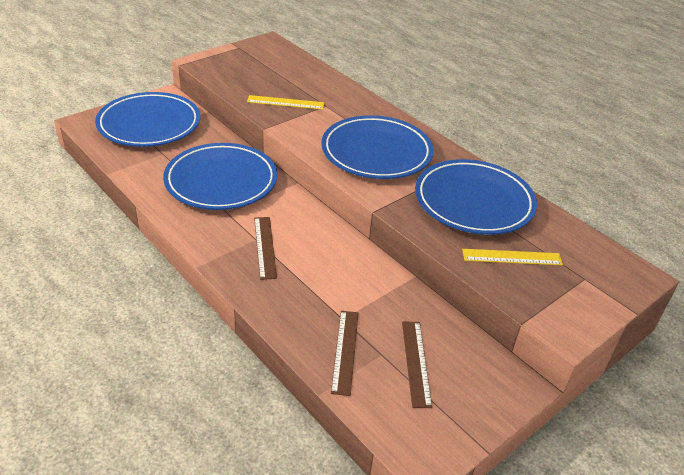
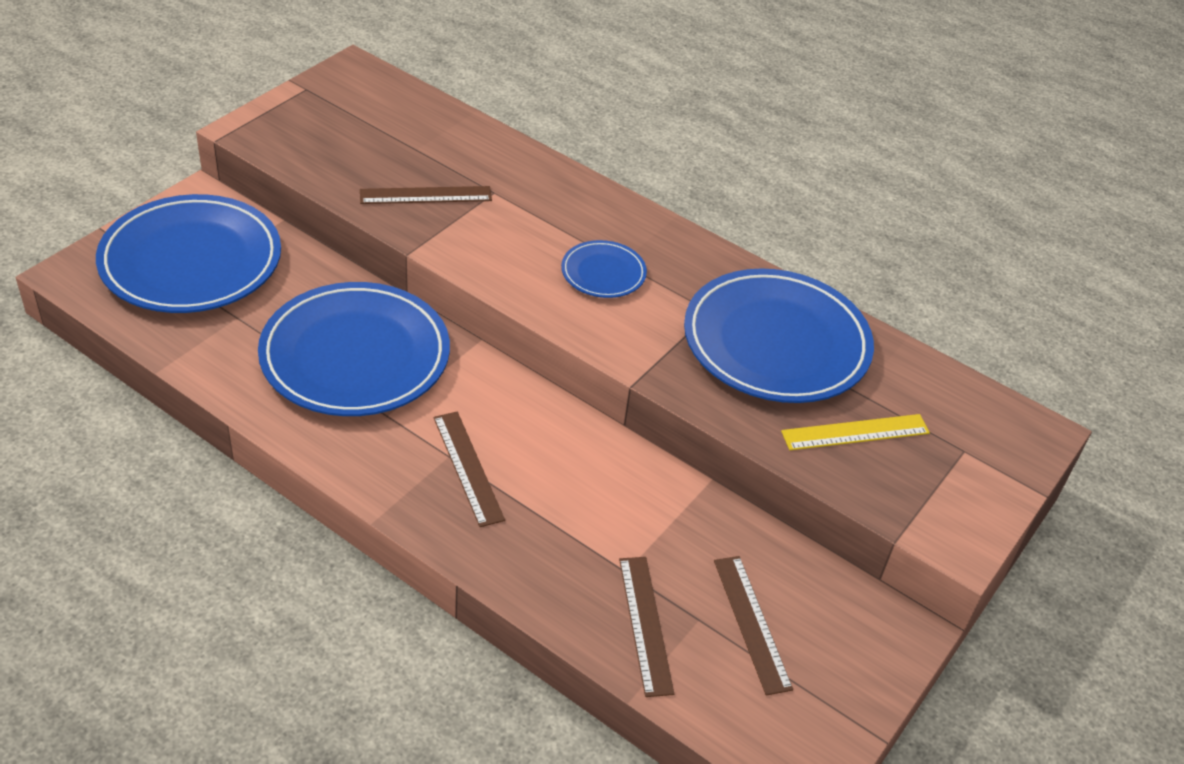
camera: 15 degrees left, 5 degrees up
yellow ruler [247,95,324,110] -> brown ruler [360,186,492,204]
blue plate [321,115,434,179] -> blue plate [561,240,647,298], size x0.47

